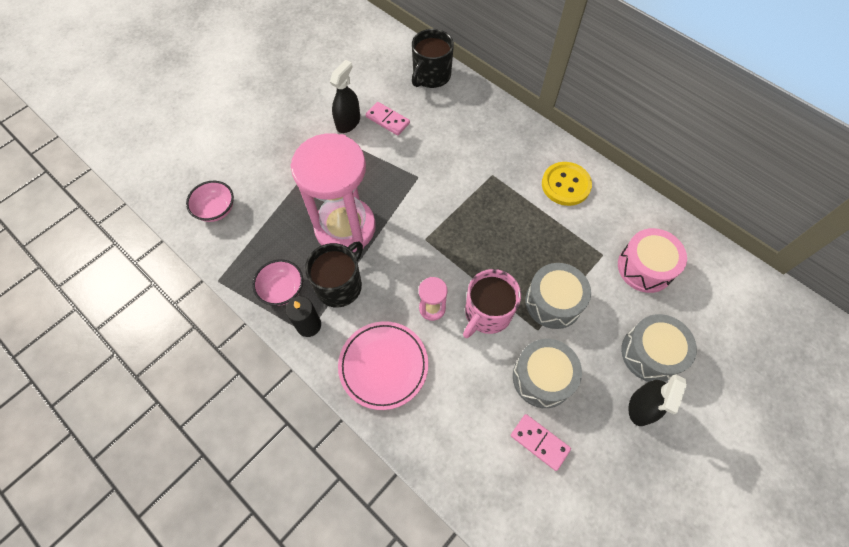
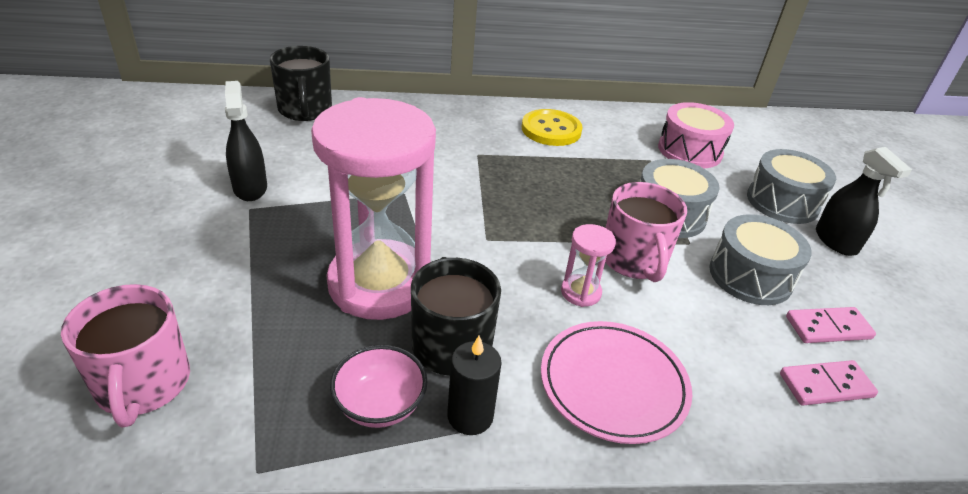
camera: 50 degrees left, 25 degrees down
pink bowl [186,181,234,222] -> pink mug [61,284,190,428]
pink domino [366,102,410,135] -> pink domino moved to [780,360,878,406]

